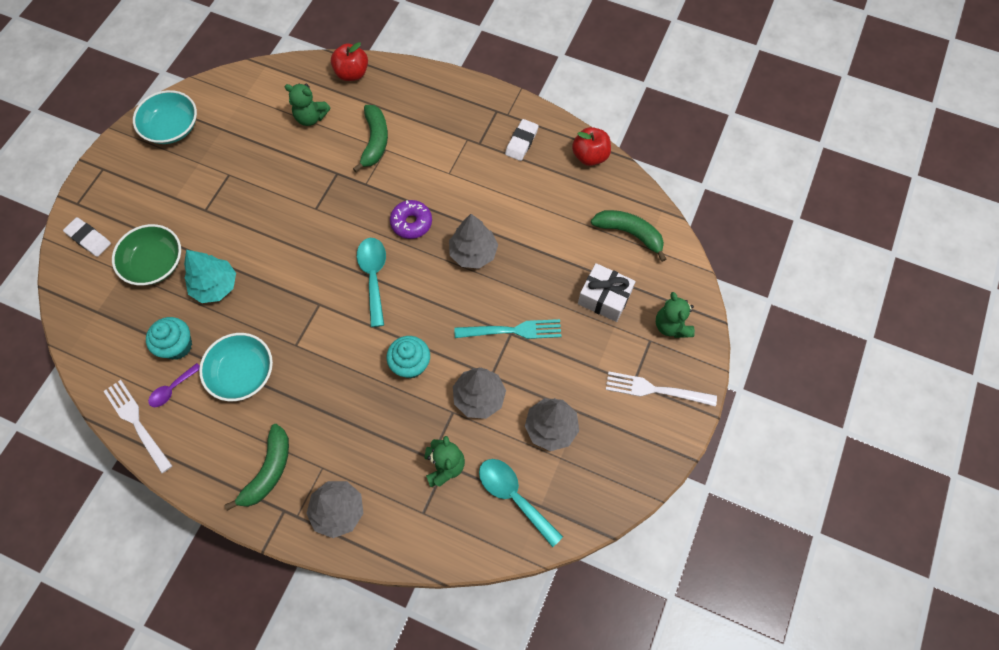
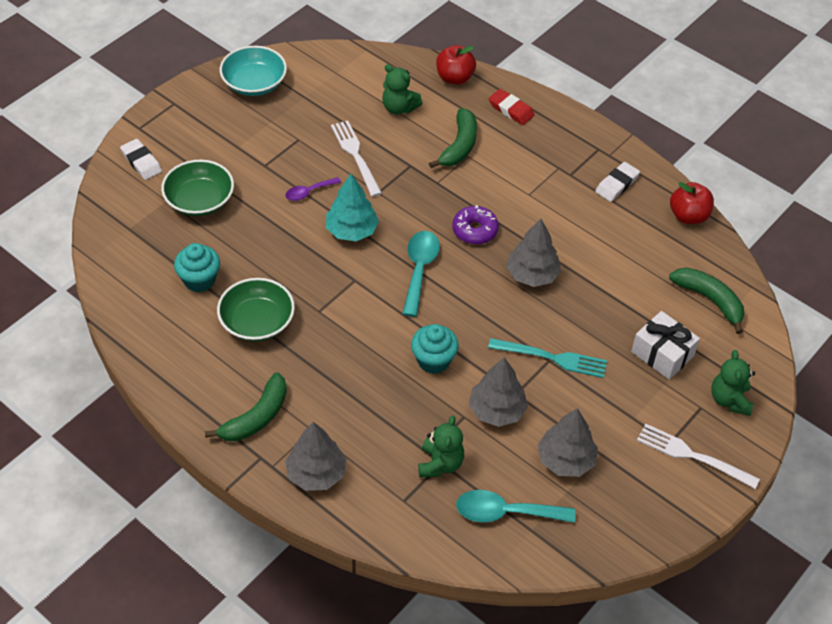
camera: 15 degrees right, 15 degrees down
white fork [104,380,172,473] -> white fork moved to [331,121,382,197]
purple spoon [148,363,200,407] -> purple spoon moved to [285,177,341,201]
turquoise tree [184,250,236,303] -> turquoise tree moved to [326,174,379,241]
turquoise bowl [199,333,273,401] -> green bowl [217,278,295,342]
turquoise spoon [479,459,563,547] -> turquoise spoon turned 60 degrees counterclockwise [456,490,575,523]
none -> red eraser [489,89,534,125]

